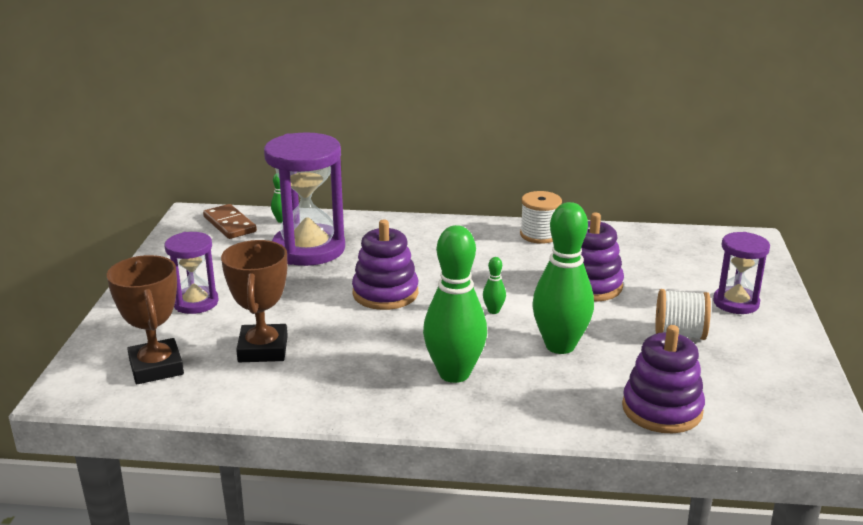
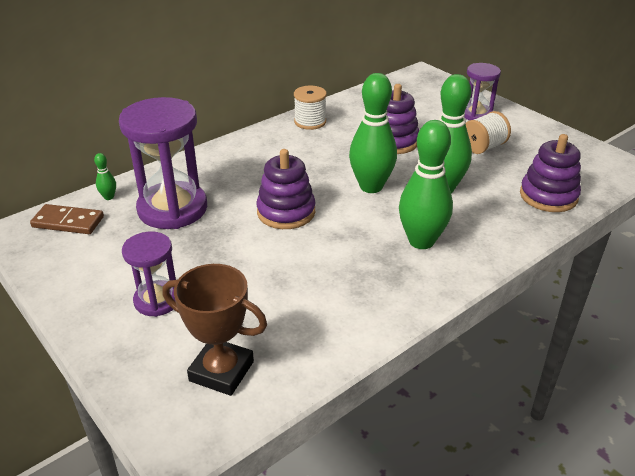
camera: 45 degrees left, 10 degrees up
brown trophy [221,240,288,362] -> none
green bowling pin [483,257,506,314] -> green bowling pin [349,73,397,193], size x2.44

